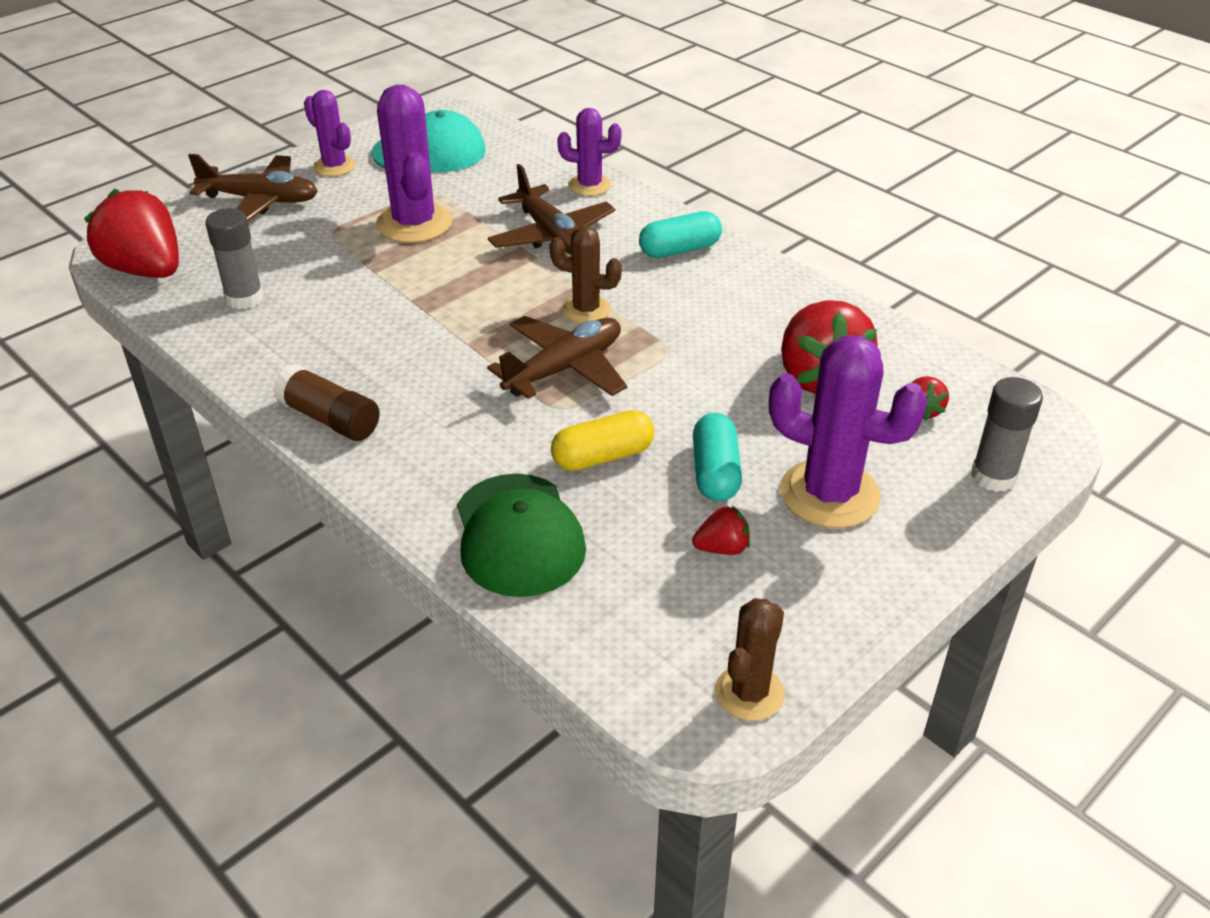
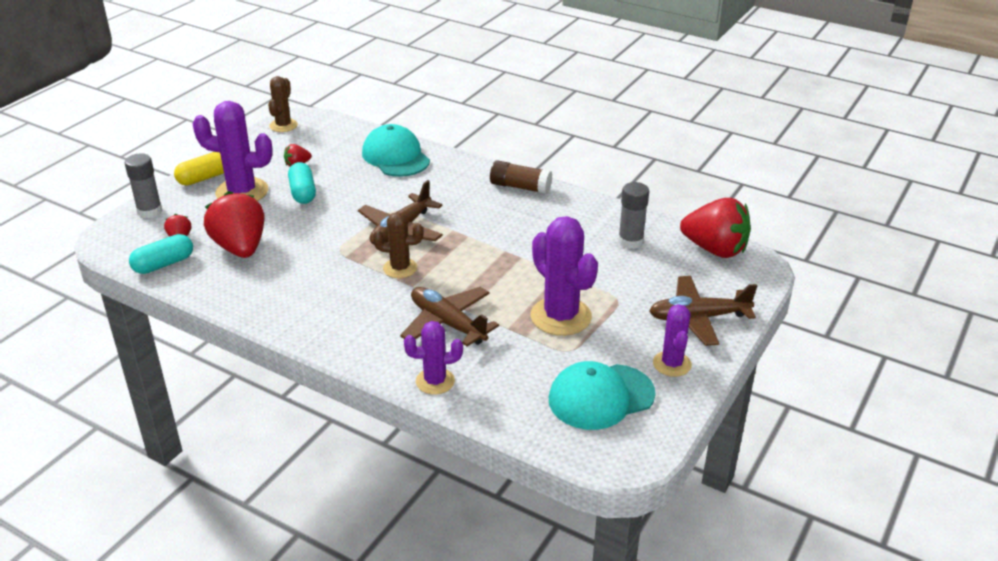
camera: 165 degrees right, 5 degrees down
purple cactus [304,90,356,176] -> purple cactus turned 60 degrees clockwise [653,304,692,377]
green cap [457,474,586,597] -> turquoise cap [362,124,430,177]
yellow capsule [551,410,654,471] -> yellow capsule moved to [174,152,224,185]
turquoise capsule [639,211,722,258] -> turquoise capsule moved to [129,234,193,274]

